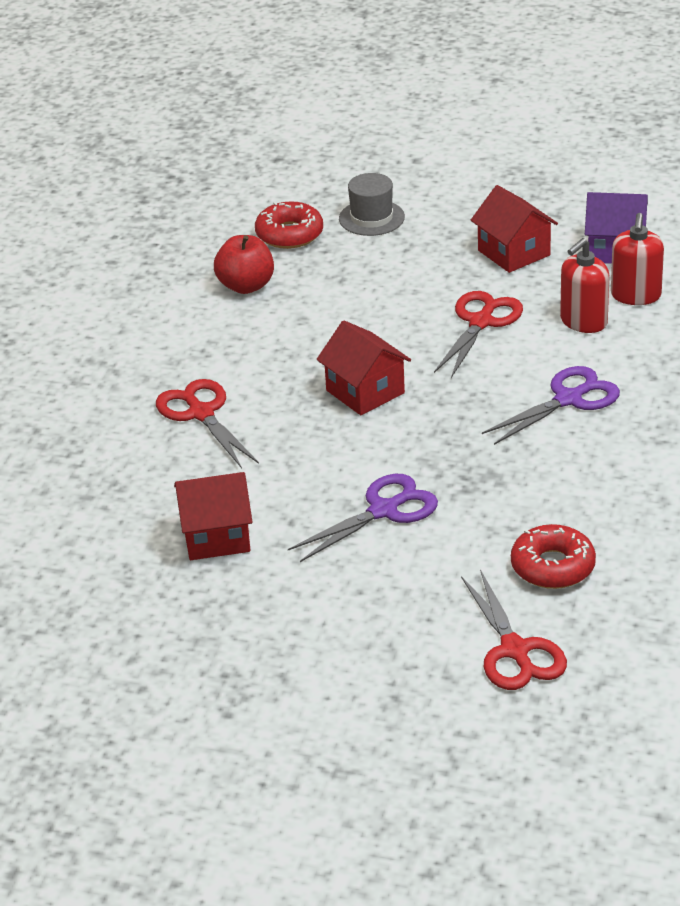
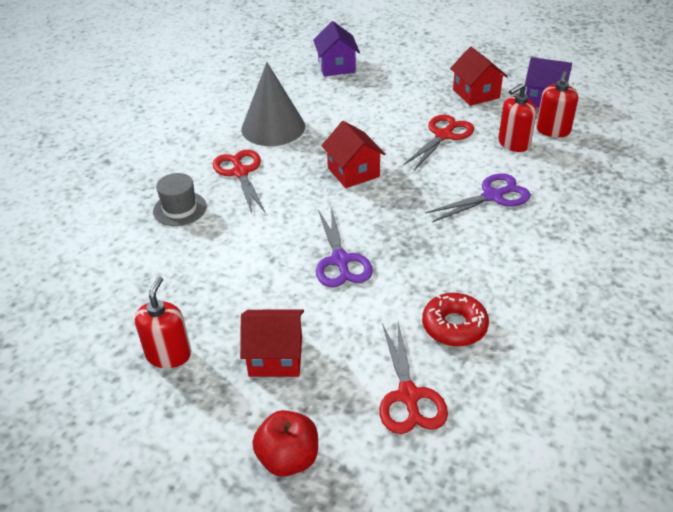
camera: 10 degrees right, 5 degrees up
red house [174,472,253,560] -> red house moved to [240,310,304,377]
red apple [214,235,274,294] -> red apple moved to [252,410,318,477]
red donut [255,201,323,249] -> purple house [313,21,360,76]
purple scissors [288,474,438,562] -> purple scissors turned 105 degrees clockwise [316,207,373,287]
grey hat [339,173,405,236] -> grey hat moved to [153,173,207,226]
none -> red soap dispenser [134,276,191,368]
none -> grey cone [241,62,305,146]

